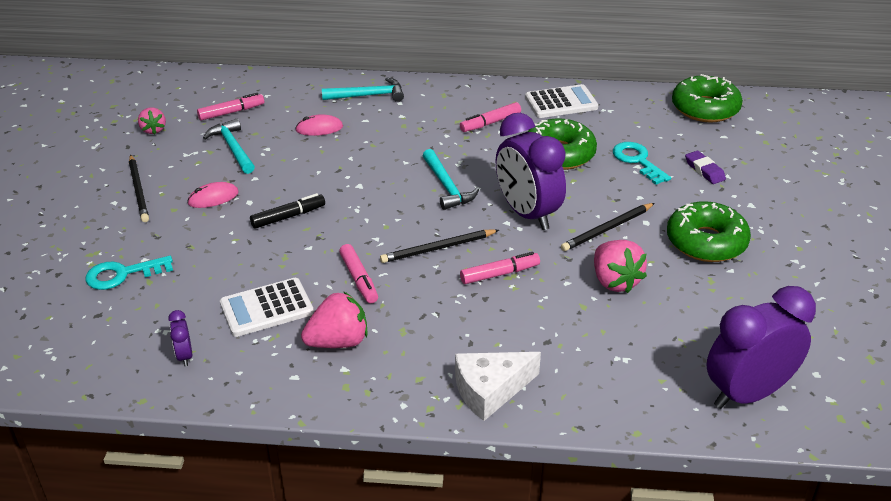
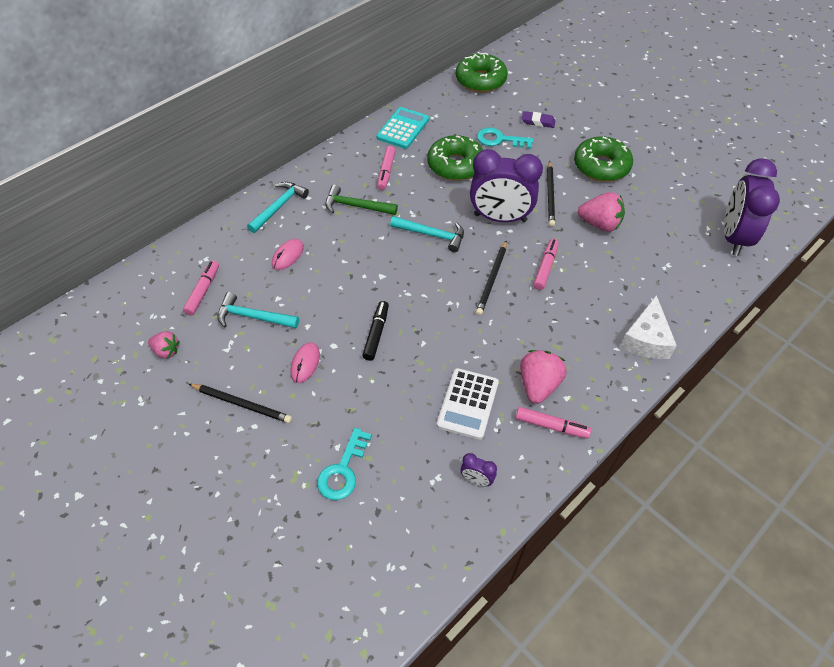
camera: 50 degrees left, 15 degrees up
pink marker [339,244,378,303] -> pink marker moved to [516,407,591,439]
white calculator [525,84,598,118] -> turquoise calculator [377,107,429,149]
none -> green hammer [325,185,398,215]

